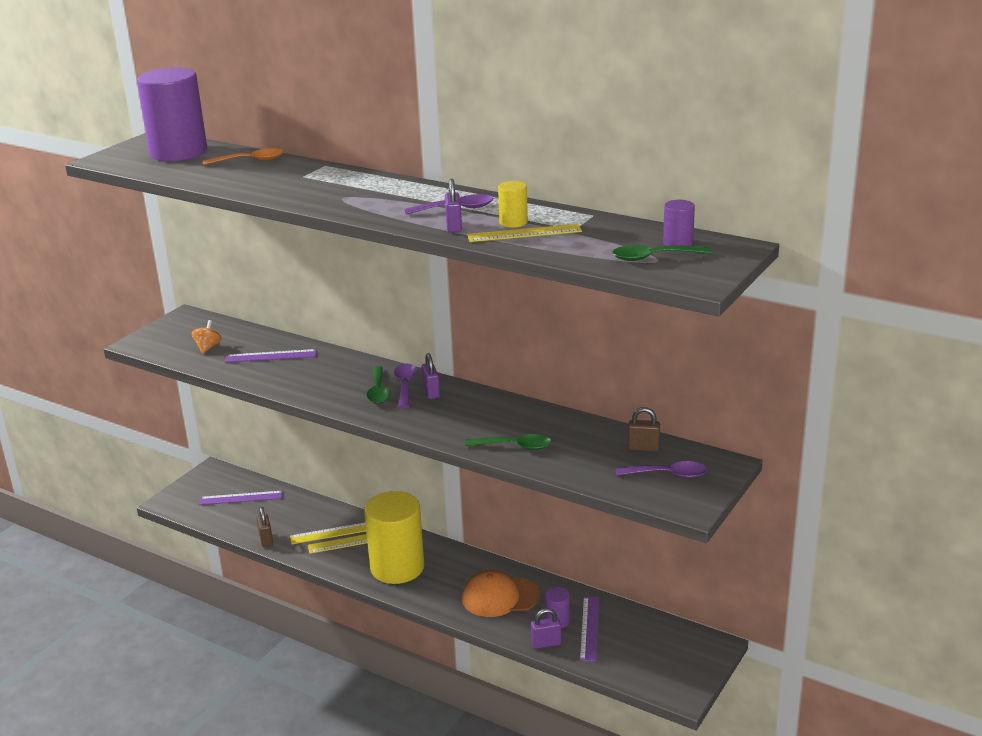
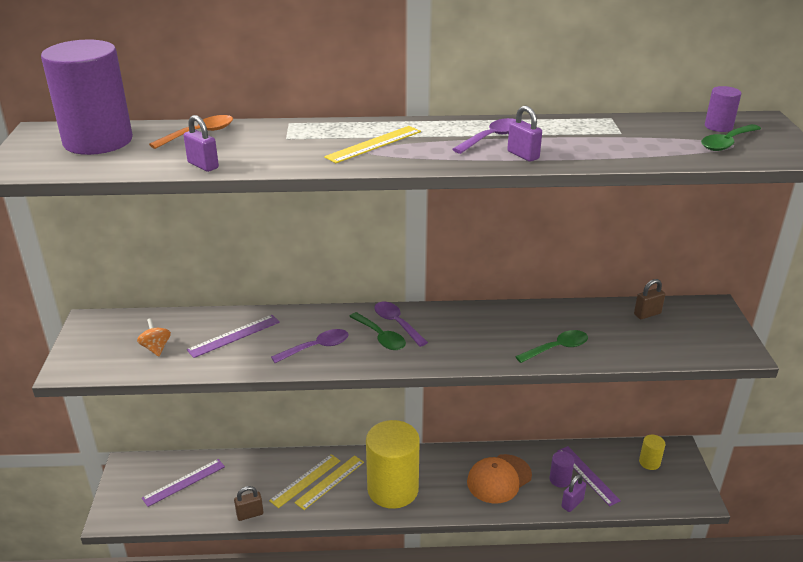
camera: 35 degrees left, 5 degrees up
brown padlock [256,507,273,547] -> brown padlock turned 60 degrees counterclockwise [234,486,263,521]
purple padlock [421,353,440,399] -> purple padlock moved to [184,115,219,172]
yellow ruler [467,224,582,242] -> yellow ruler moved to [324,126,421,163]
yellow cylinder [498,181,528,228] -> yellow cylinder moved to [639,435,665,470]
purple spoon [616,461,707,478] -> purple spoon moved to [271,329,349,363]

